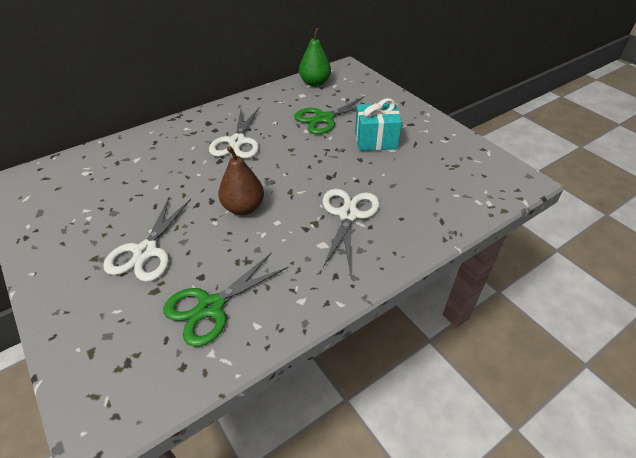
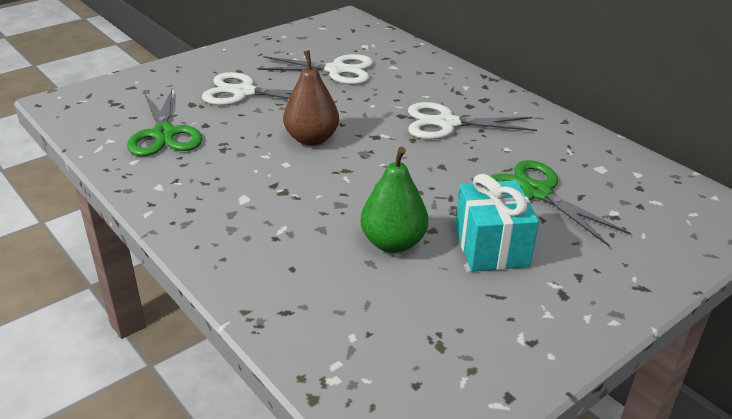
camera: 85 degrees right, 10 degrees down
green scissors [163,252,289,347] -> green scissors turned 150 degrees counterclockwise [127,89,202,156]
green pear [299,28,331,87] -> green pear moved to [360,147,428,253]
white scissors [322,189,380,270] -> white scissors moved to [258,54,373,85]

